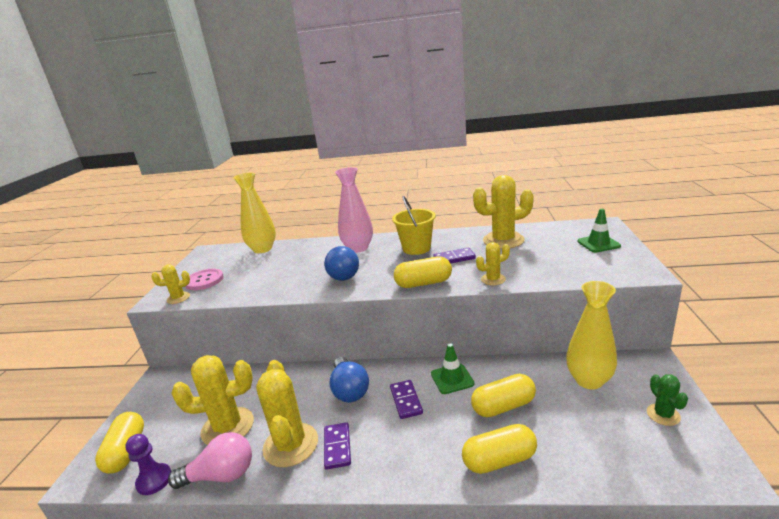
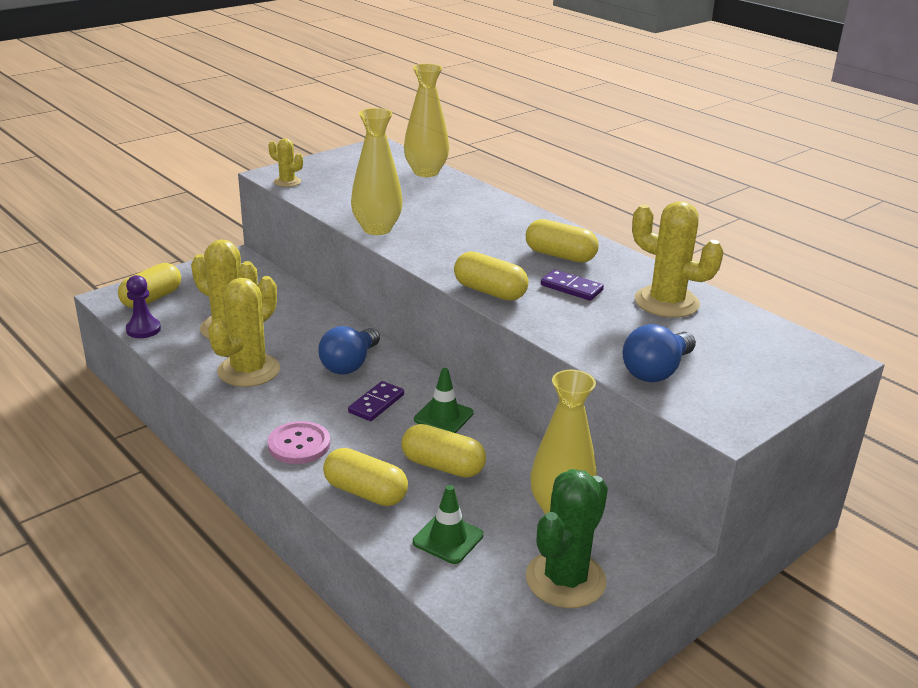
camera: 40 degrees right, 5 degrees up
pink light bulb [168,432,252,489] -> none
pink button [185,269,224,290] -> pink button moved to [268,421,330,464]
blue light bulb [324,246,359,281] -> blue light bulb moved to [622,324,696,382]
purple domino [324,422,351,470] -> none
pink vase [335,167,373,253] -> none
yellow bucket [392,196,436,255] -> yellow capsule [526,219,599,263]
yellow cactus [476,242,510,285] -> none
green traffic cone [578,209,621,252] -> green traffic cone moved to [413,485,484,564]
green cactus [647,374,688,426] -> green cactus [526,469,608,608], size x1.93
none -> yellow vase [351,108,403,235]

